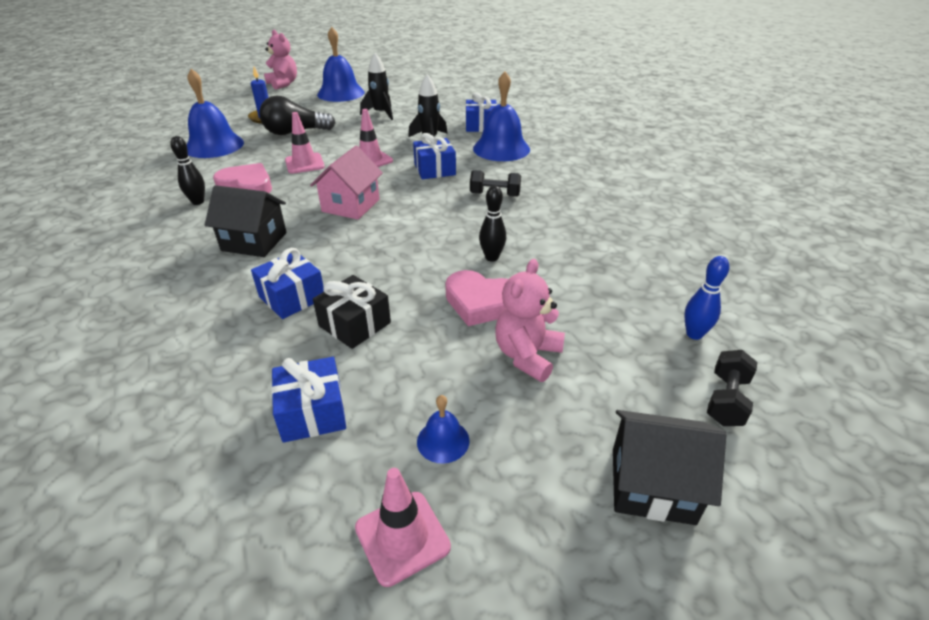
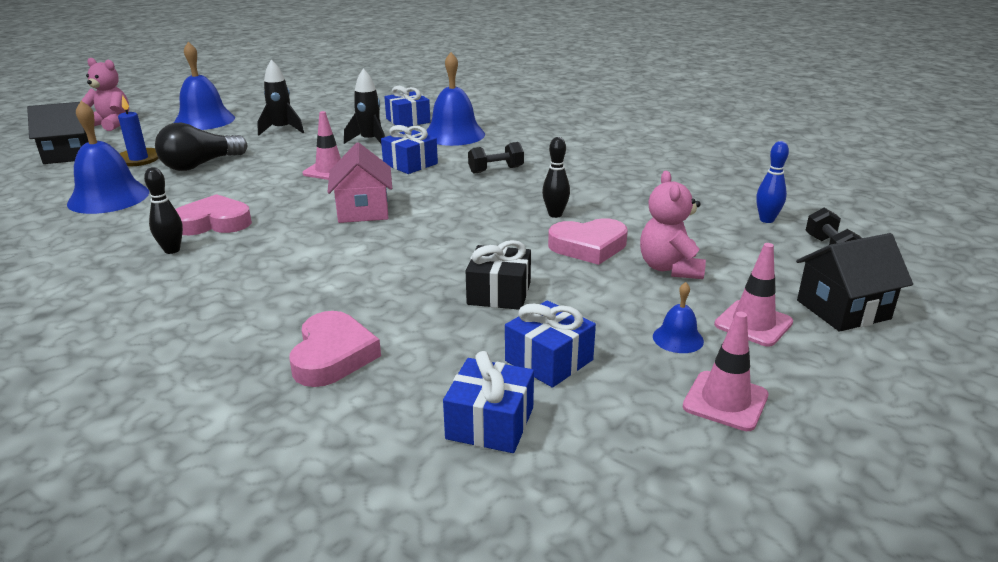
camera: 30 degrees left, 10 degrees down
black house [205,185,287,257] -> black house moved to [27,102,89,164]
blue gift [251,248,324,319] -> blue gift moved to [443,351,534,453]
pink traffic cone [285,112,325,174] -> pink traffic cone moved to [714,243,793,347]
none -> pink heart [289,311,381,387]

